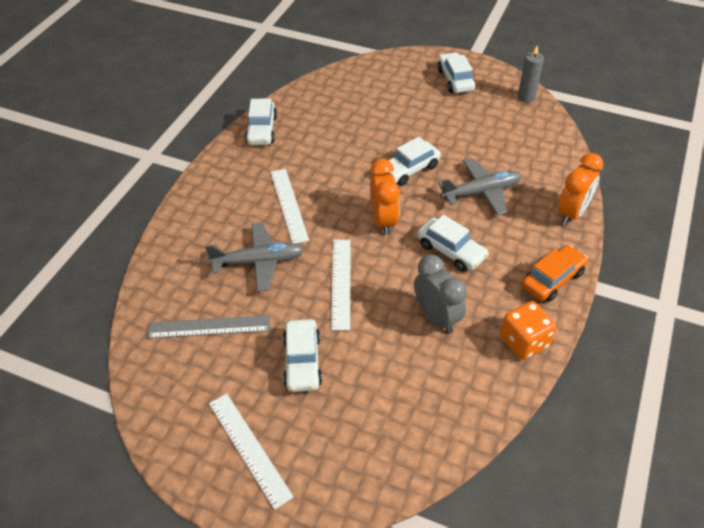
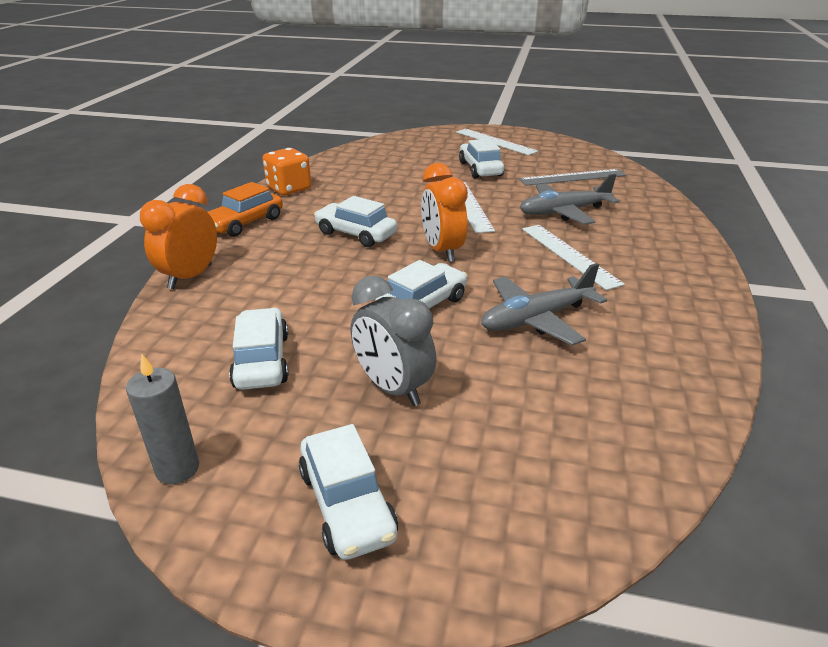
camera: 170 degrees right, 15 degrees down
white car [245,99,277,145] -> white car moved to [229,308,289,390]
grey clock [414,255,467,334] -> grey clock moved to [351,275,437,406]
grey plane [438,158,522,215] -> grey plane moved to [481,263,607,346]

